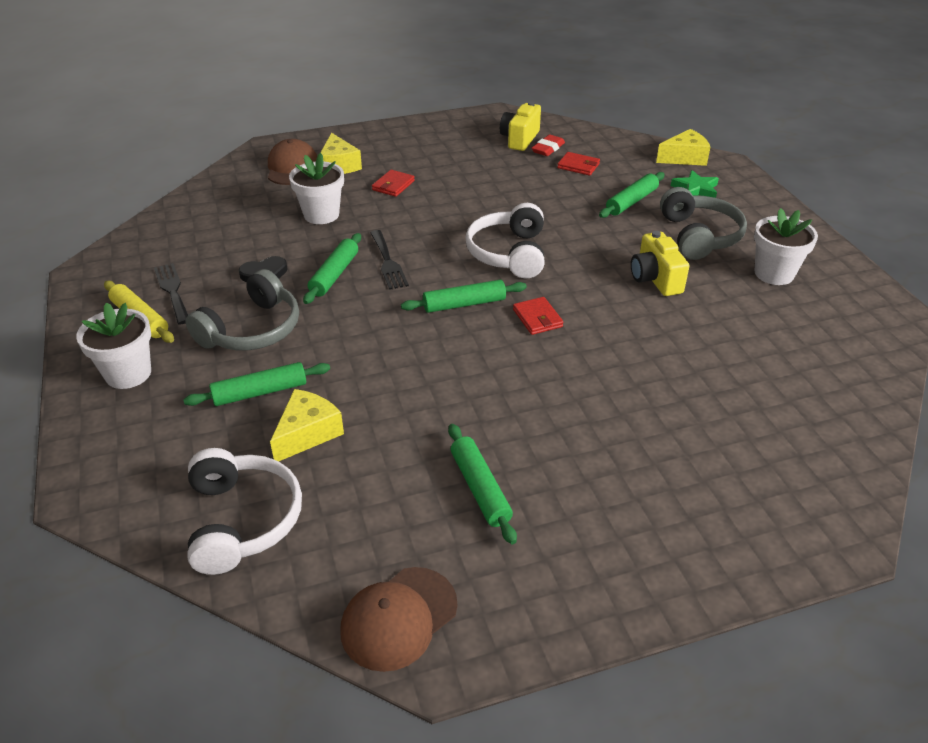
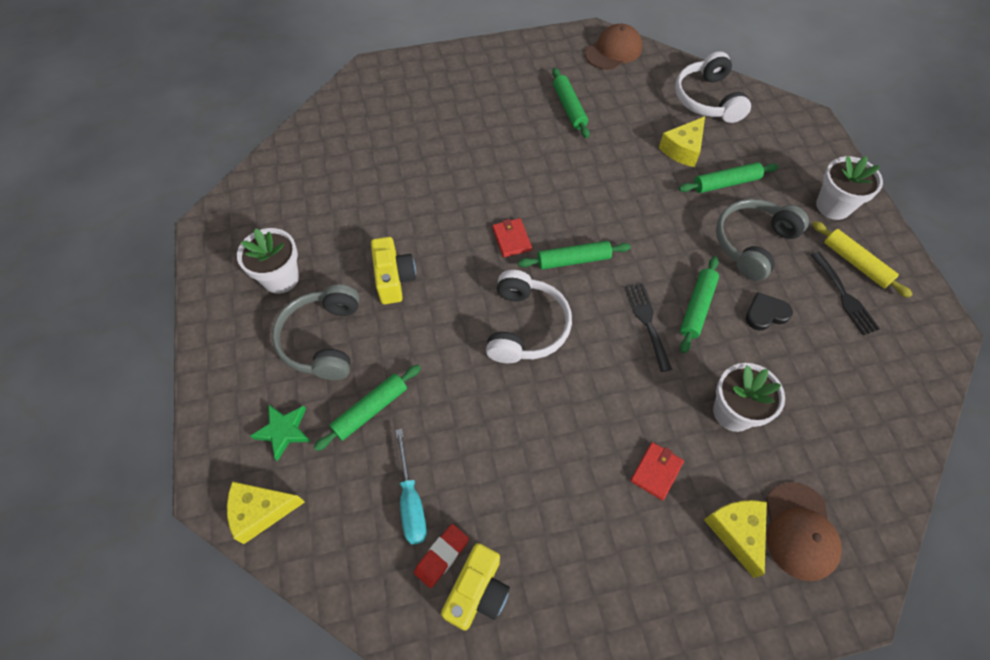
camera: 175 degrees left, 20 degrees up
red wallet [557,152,600,176] -> turquoise screwdriver [395,429,427,545]

